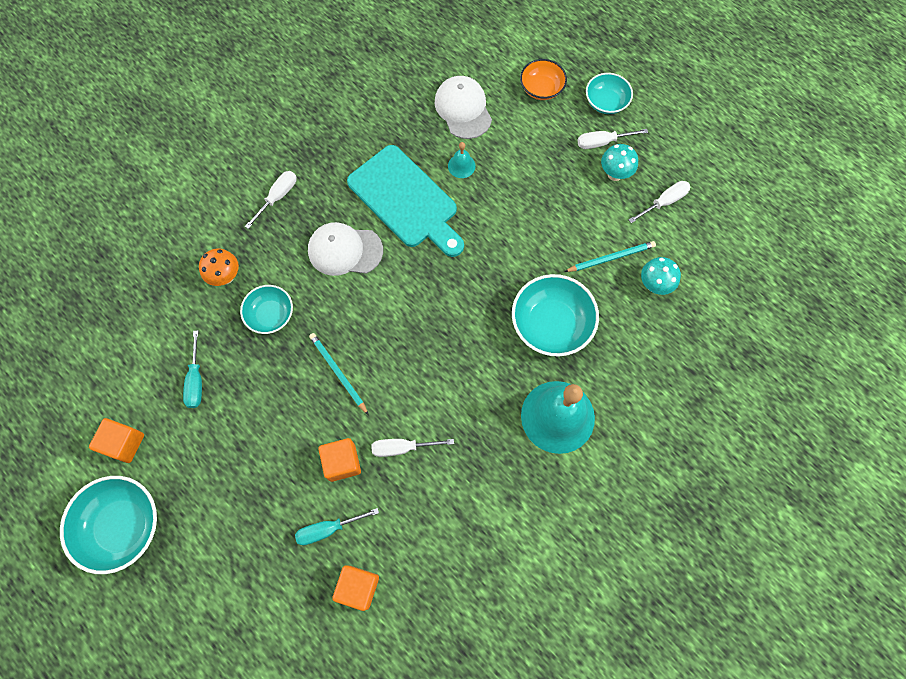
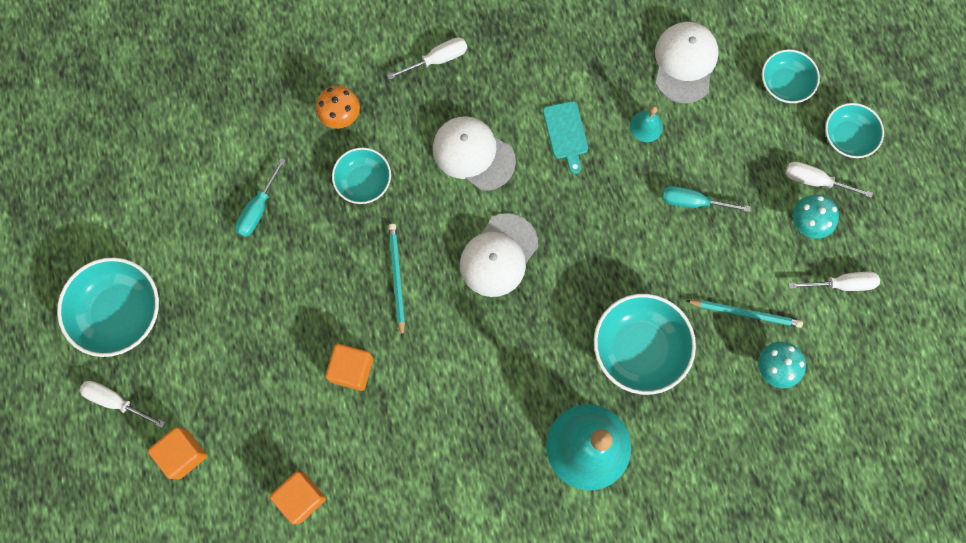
camera: 30 degrees right, 5 degrees up
orange cube [89,418,144,463] -> orange cube moved to [148,427,207,480]
turquoise screwdriver [295,508,379,545] -> turquoise screwdriver moved to [662,186,751,212]
turquoise cutting board [347,145,464,257] -> turquoise cutting board [543,101,588,174], size x0.46
white screwdriver [372,439,454,457] -> white screwdriver moved to [80,381,166,428]
orange bowl [520,59,567,100] -> turquoise bowl [762,49,820,103]
none -> white cap [460,213,538,297]

